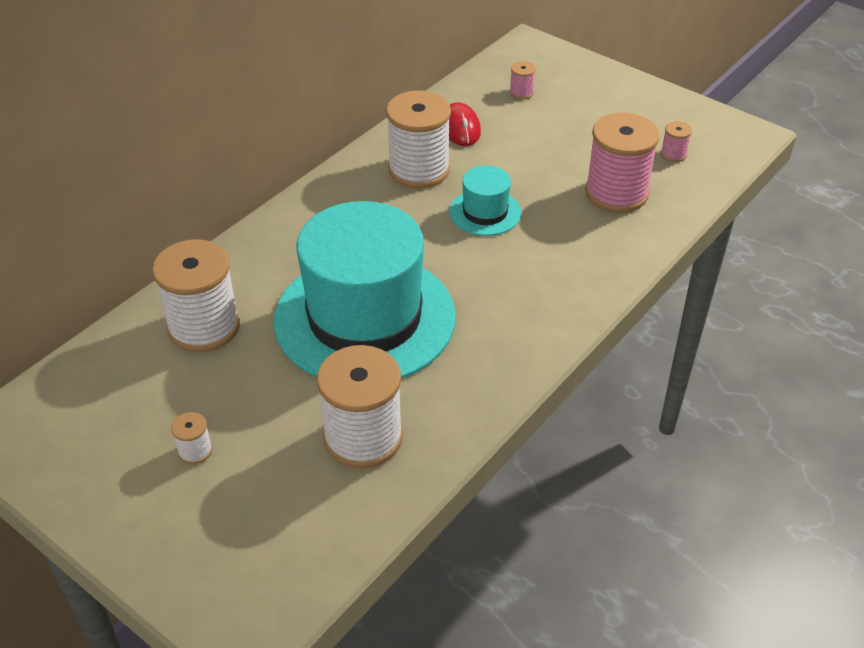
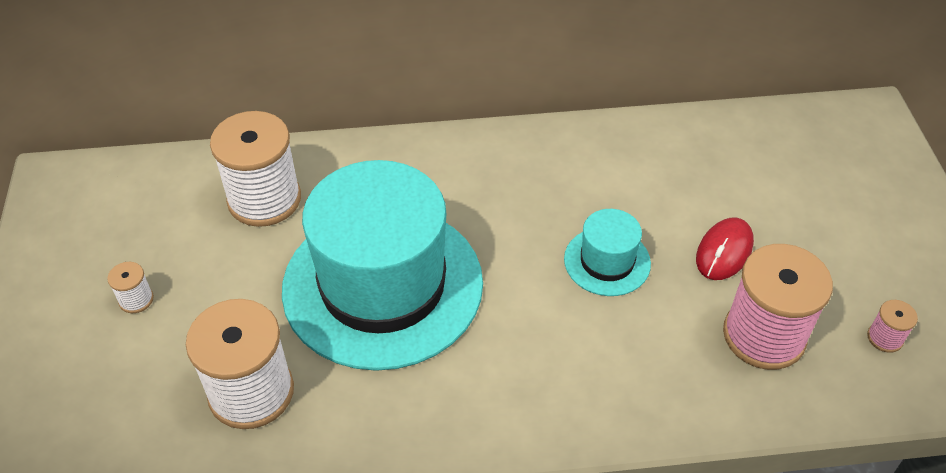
camera: 45 degrees right, 5 degrees up
white spool [386,90,451,189] -> none
red mouse [449,102,481,146] -> red mouse moved to [696,218,754,280]
pink spool [510,61,536,99] -> none

